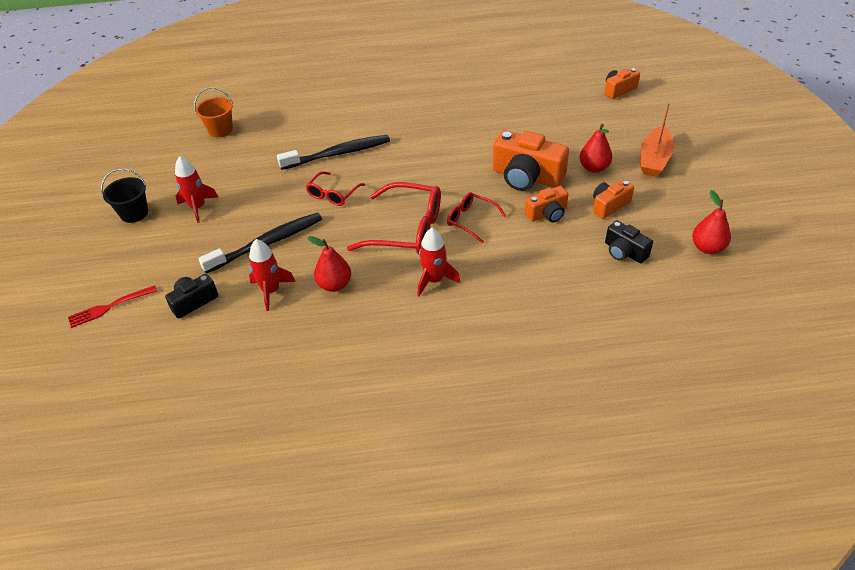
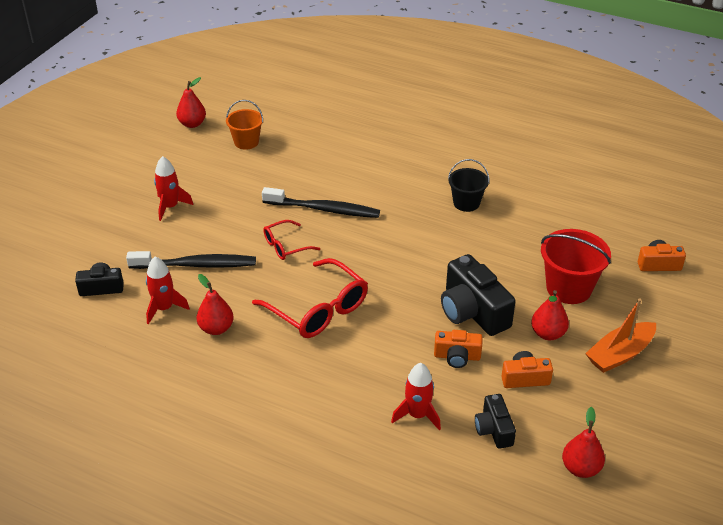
camera: 30 degrees right, 5 degrees down
red fork [68,285,157,328] -> none
black bucket [101,168,148,223] -> black bucket moved to [448,159,489,212]
red rocket [417,228,460,296] -> red rocket moved to [391,363,441,430]
red glasses [447,192,506,243] -> none
orange camera [493,131,569,191] -> black camera [441,254,516,336]
none -> red pear [176,77,206,128]
none -> red bucket [541,229,611,304]

